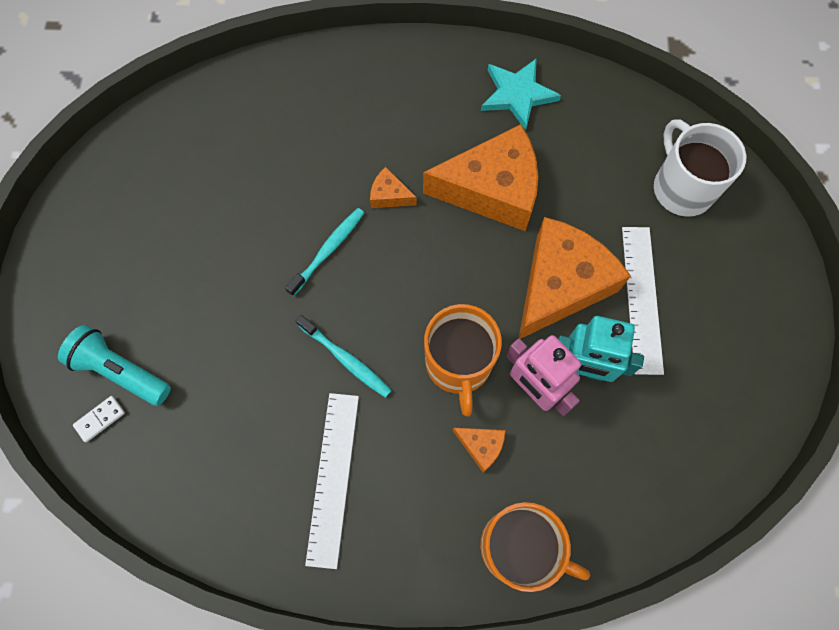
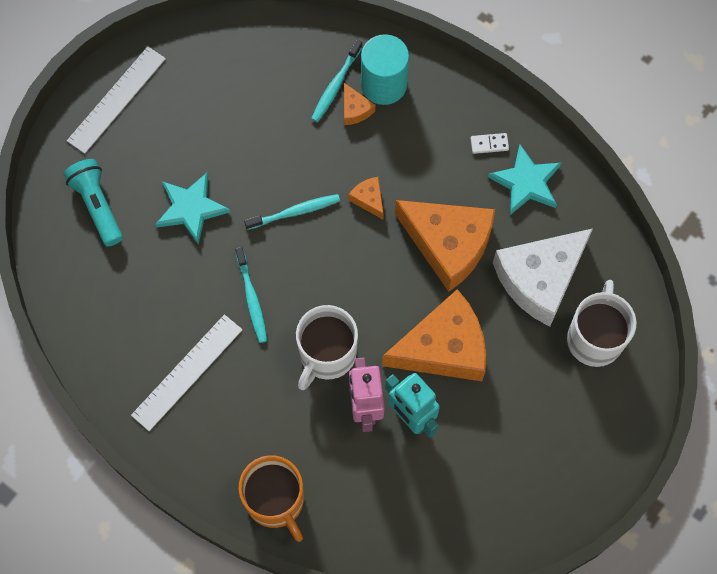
camera: 35 degrees right, 0 degrees up
white domino [73,396,125,442] -> white domino moved to [471,133,509,154]
orange mug [424,304,502,416] -> white mug [296,305,358,390]
orange cheese [453,428,505,472] -> orange cheese moved to [344,83,375,125]
white ruler [622,227,664,375] -> white ruler moved to [67,46,166,154]
none -> turquoise star [155,172,230,245]
none -> turquoise toothbrush [311,39,362,122]
none -> turquoise cylinder [361,34,409,105]
none -> white cheese [493,228,593,327]

